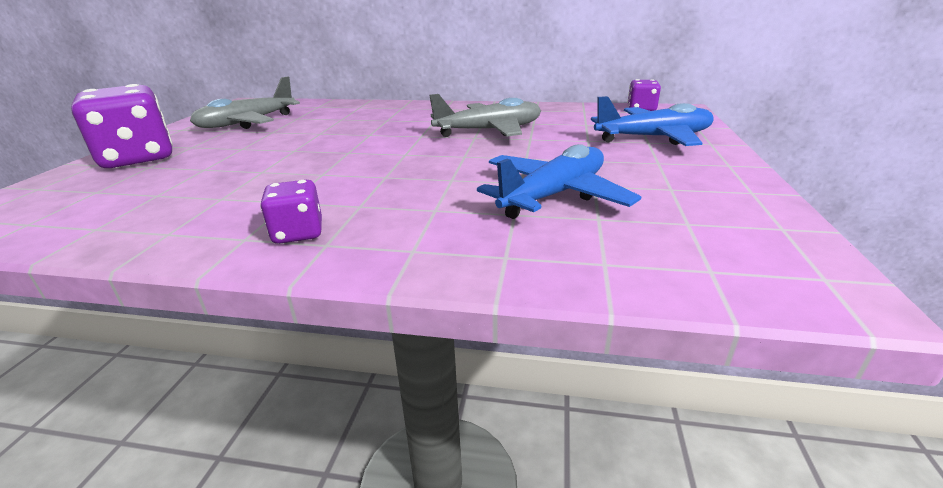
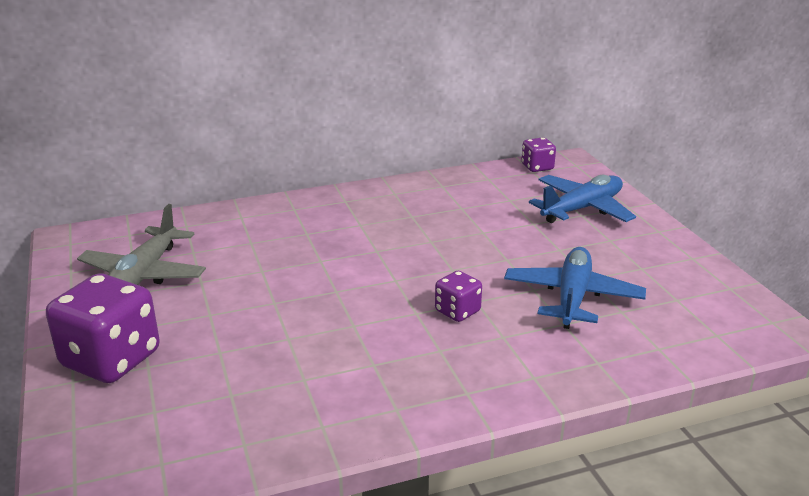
camera: 30 degrees left, 0 degrees up
purple dice [260,180,322,244] -> purple dice moved to [435,271,482,322]
grey plane [429,94,541,137] -> none

